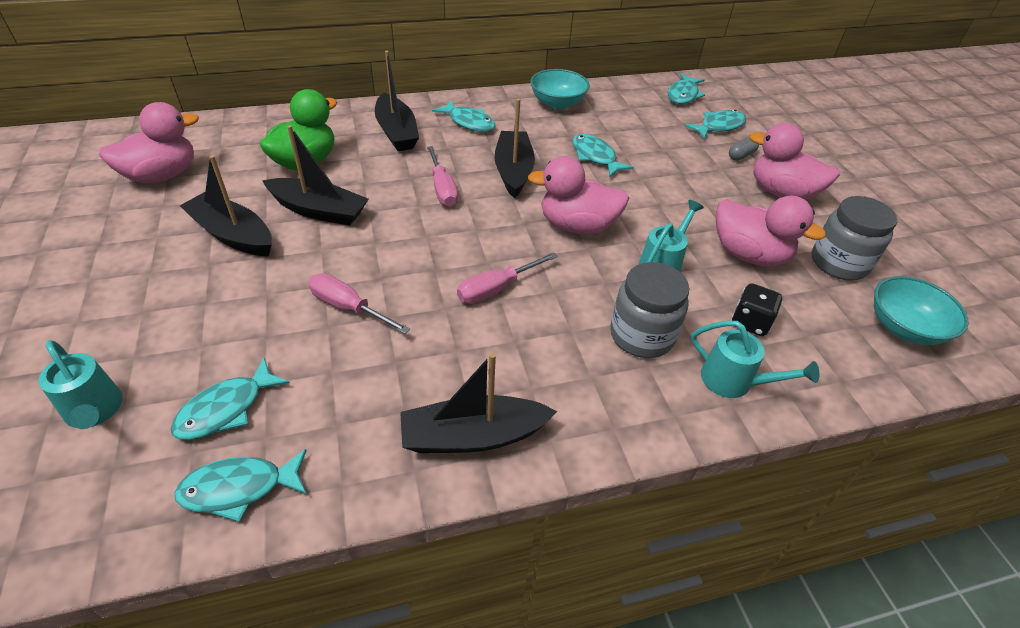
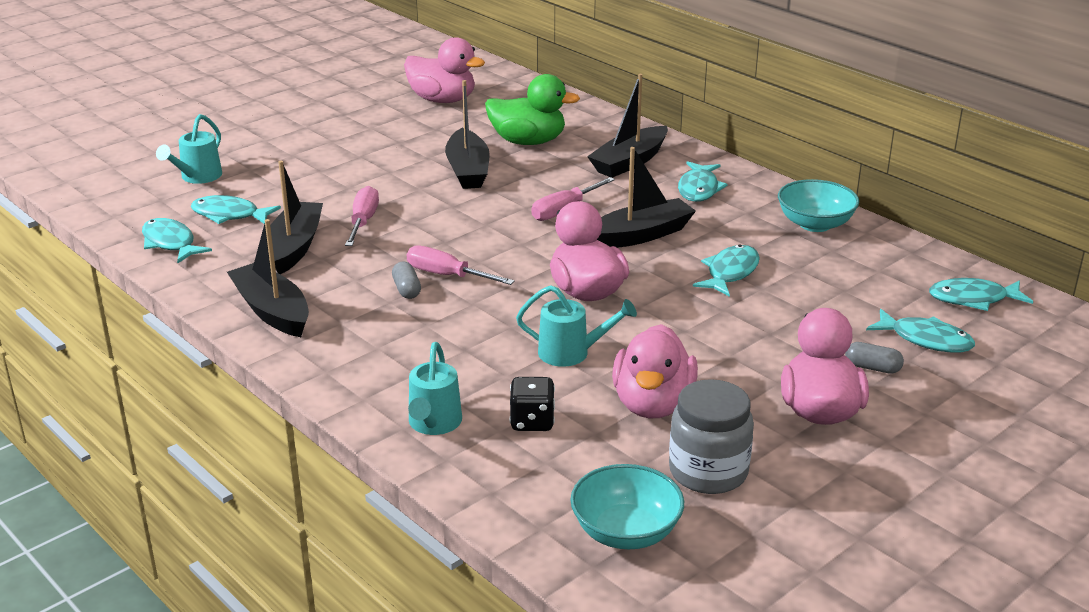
camera: 65 degrees right, 15 degrees down
black boat [180,155,272,256] -> black boat moved to [270,161,323,274]
grey jar [610,262,689,358] -> none
none -> grey capsule [392,262,421,299]

